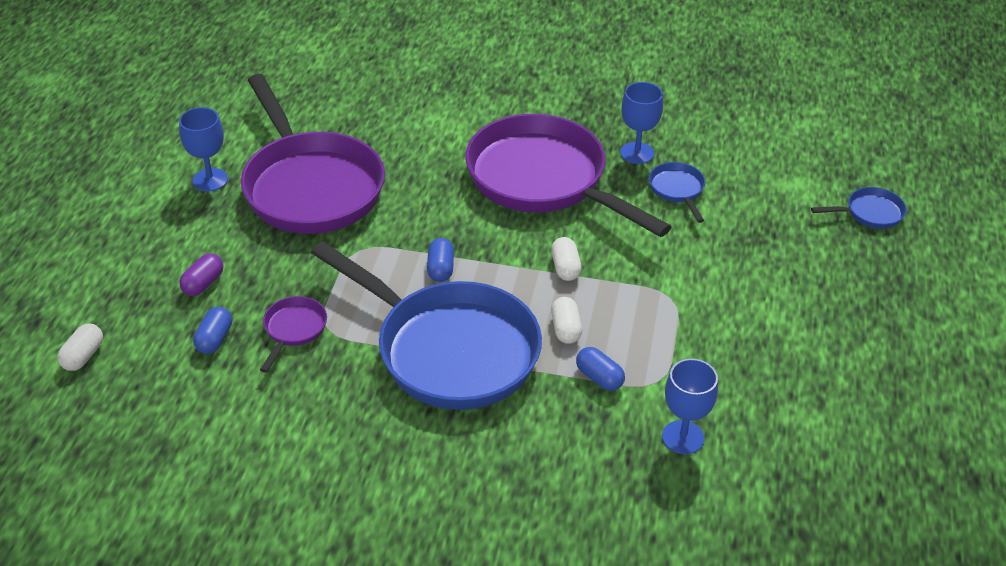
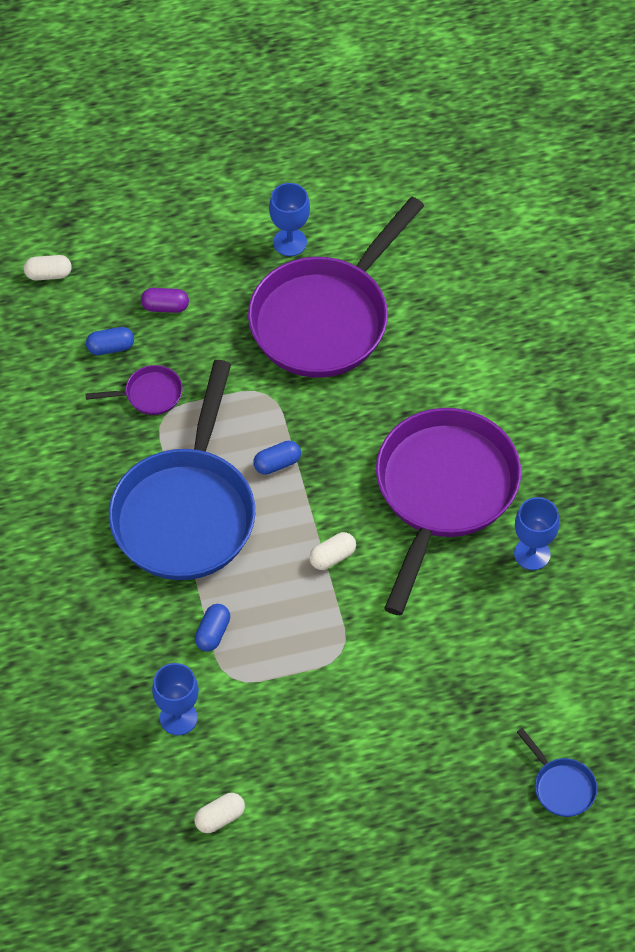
camera: 65 degrees right, 15 degrees up
white capsule [551,297,582,344] -> white capsule moved to [194,793,245,833]
blue pan [649,162,705,223] -> none

